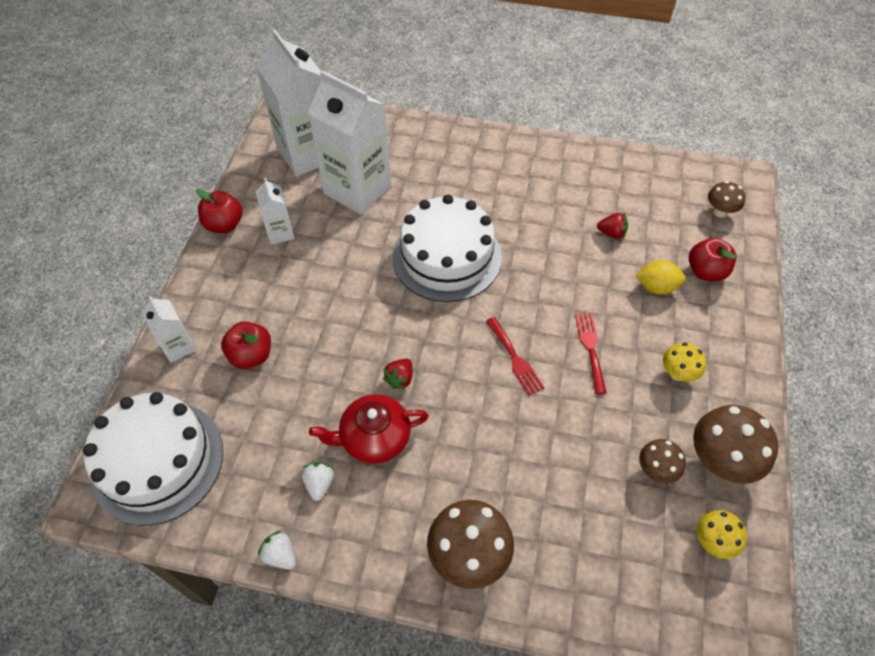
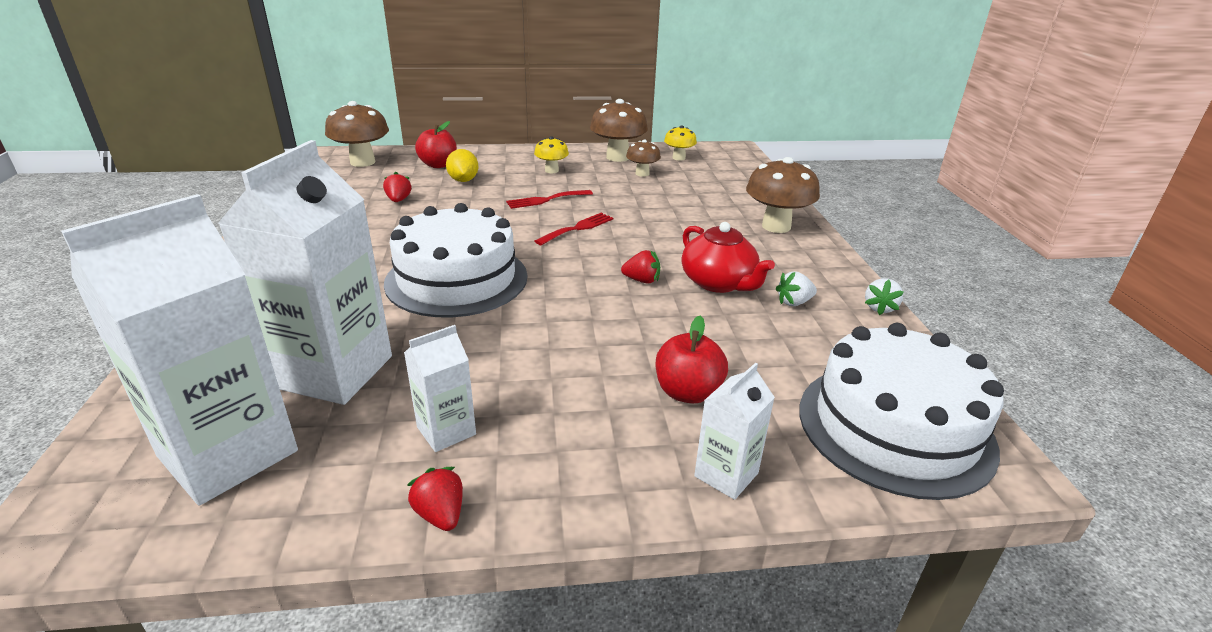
camera: 110 degrees left, 25 degrees down
red apple [196,189,242,233] -> red strawberry [407,467,463,531]
brown mushroom [708,181,746,217] -> brown mushroom [325,101,389,167], size x1.75

